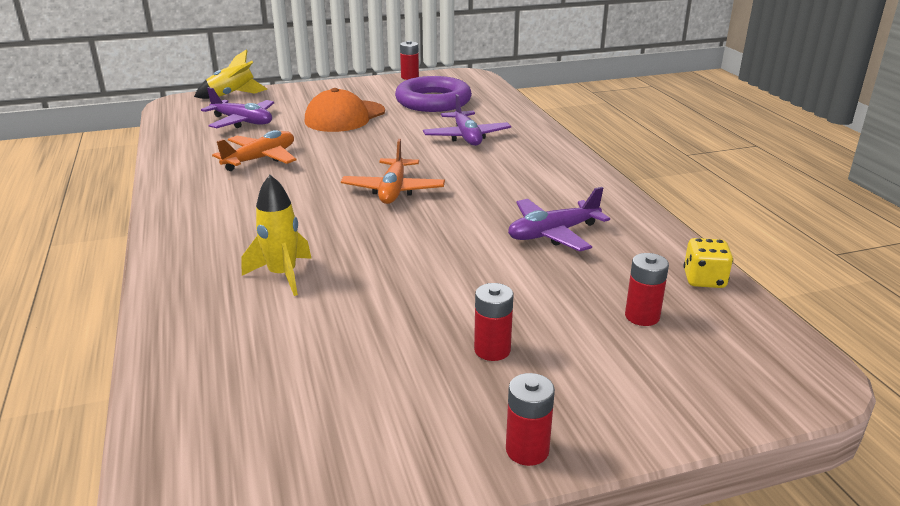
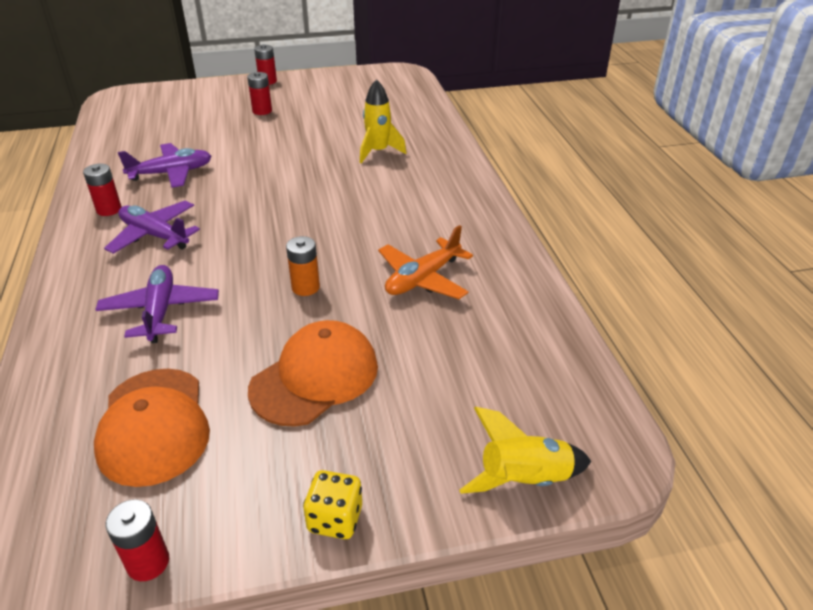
camera: 175 degrees left, 10 degrees up
purple plane [201,87,274,128] -> purple plane moved to [104,201,200,254]
orange plane [341,139,445,204] -> none
purple ring [395,76,472,112] -> orange cap [94,369,210,487]
red battery [625,253,669,326] -> red battery moved to [83,163,122,216]
yellow dice [683,238,733,288] -> yellow dice moved to [303,470,362,539]
none -> orange battery [286,236,320,296]

